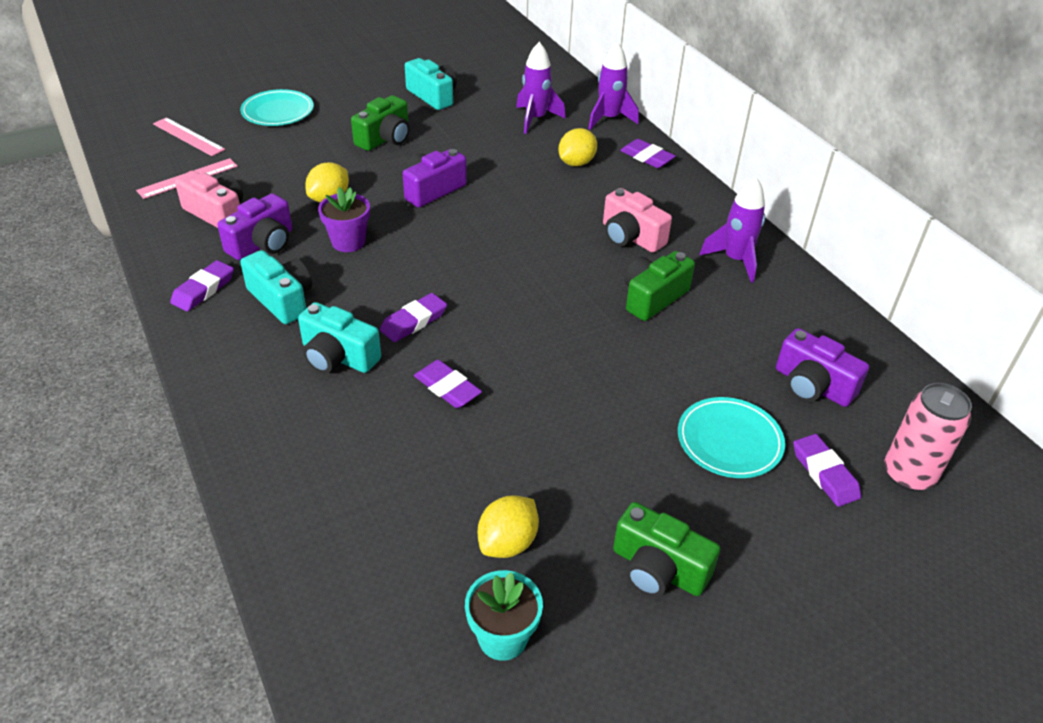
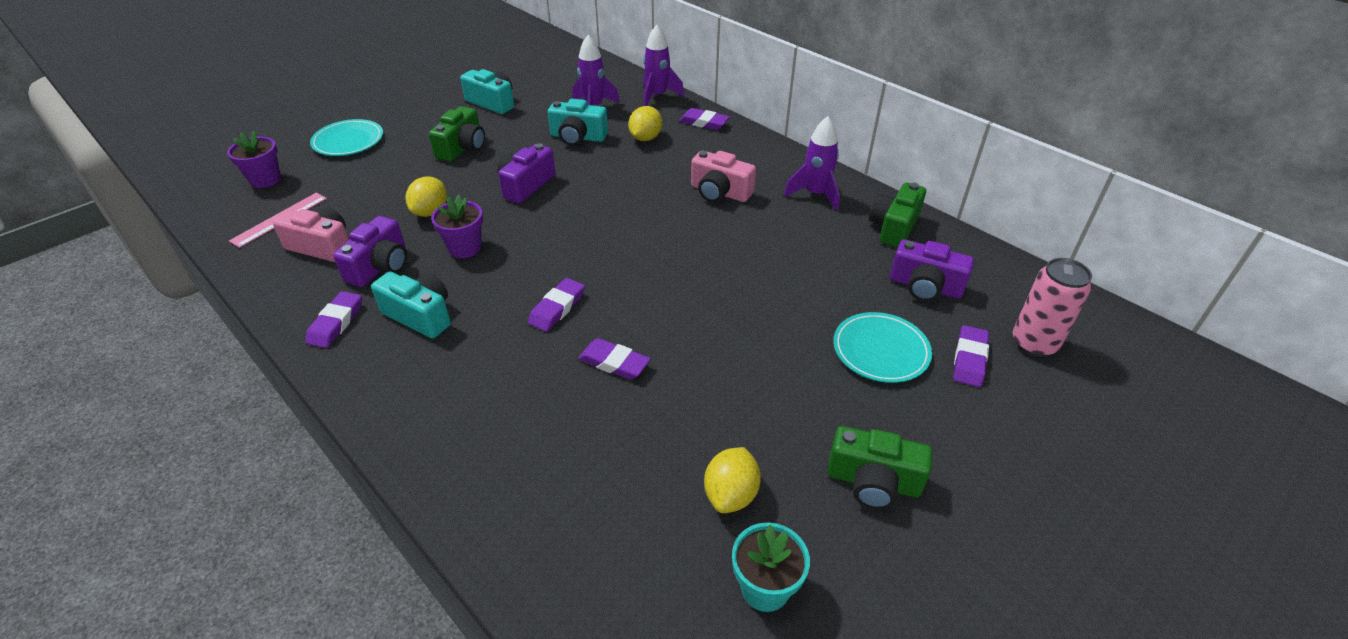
camera: 15 degrees left, 0 degrees up
pink ruler [153,117,225,156] -> purple flower pot [227,131,281,188]
turquoise camera [298,302,381,374] -> turquoise camera moved to [548,99,608,146]
green camera [624,251,695,321] -> green camera moved to [869,183,926,248]
purple eraser [793,434,861,507] -> purple eraser turned 60 degrees clockwise [953,325,989,387]

